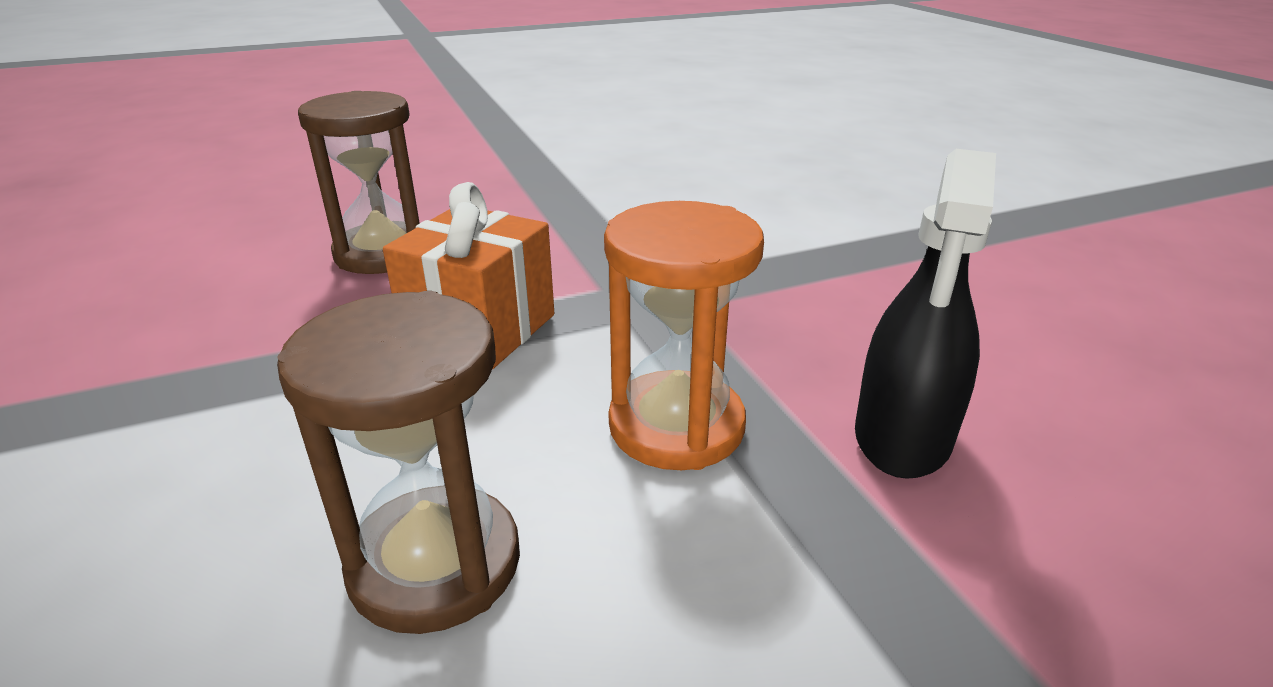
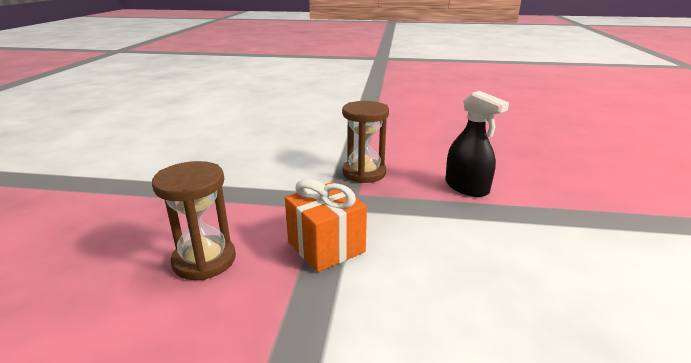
camera: 60 degrees left, 5 degrees down
brown hourglass [277,291,520,634] -> brown hourglass moved to [342,101,389,183]
orange hourglass [604,201,764,470] -> none

